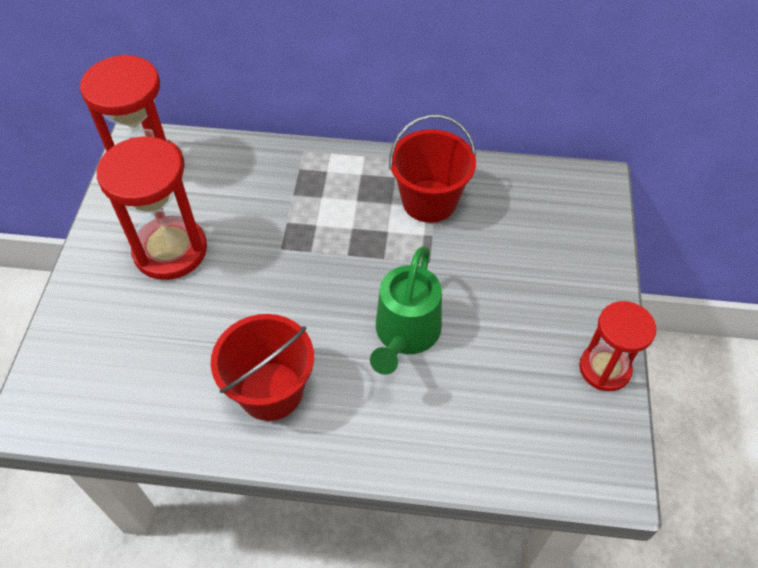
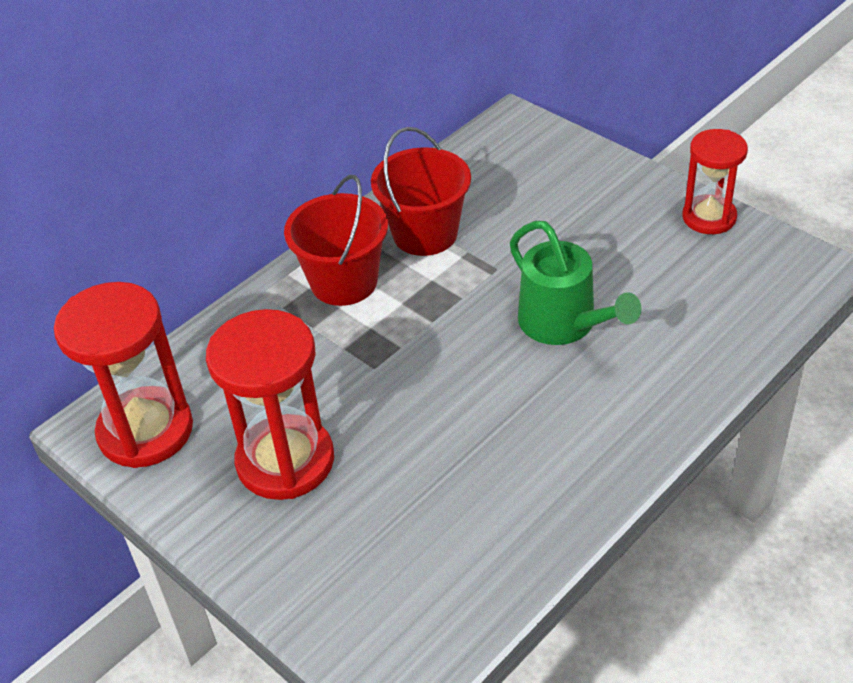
camera: 50 degrees left, 10 degrees down
red bucket [211,314,314,421] -> red bucket moved to [284,175,388,306]

